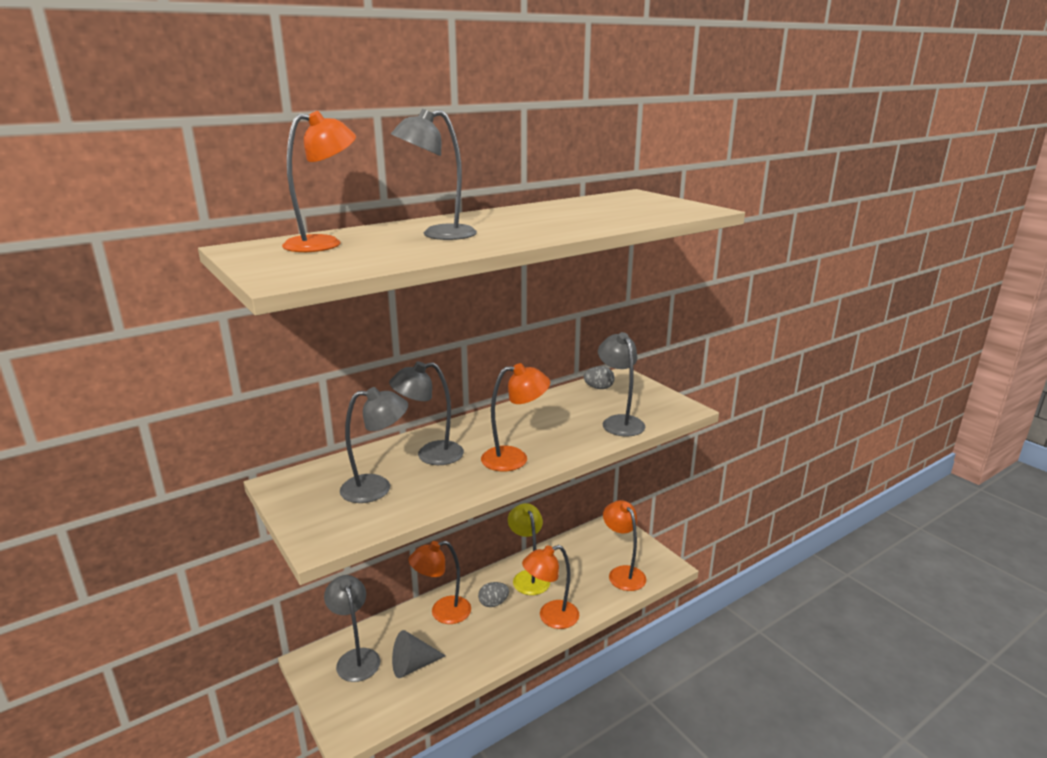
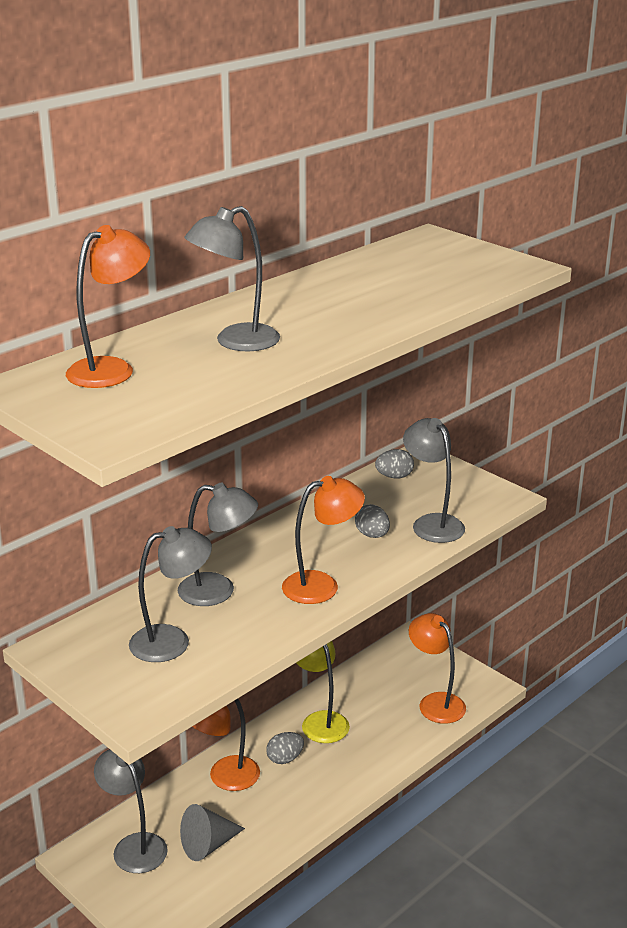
camera: 10 degrees left, 5 degrees up
grey lamp [389,361,464,465] -> grey lamp turned 150 degrees counterclockwise [178,483,258,606]
orange lamp [522,545,580,629] -> none
none -> grey egg [355,504,390,538]

